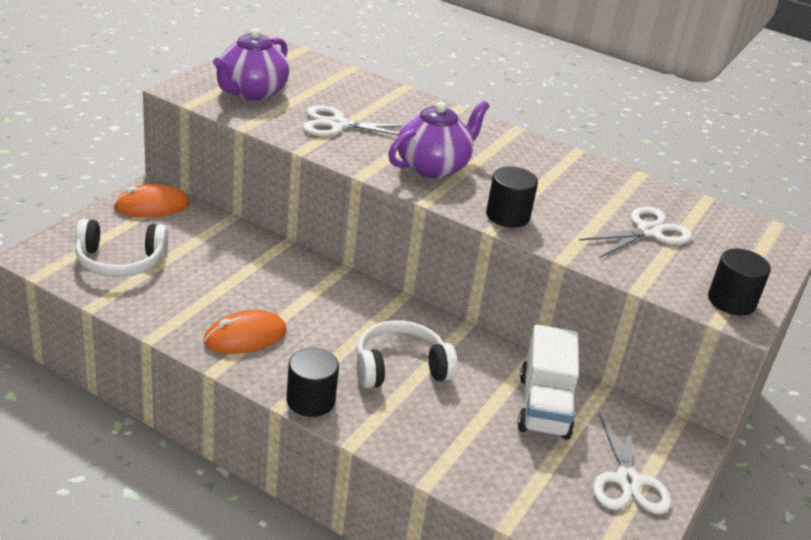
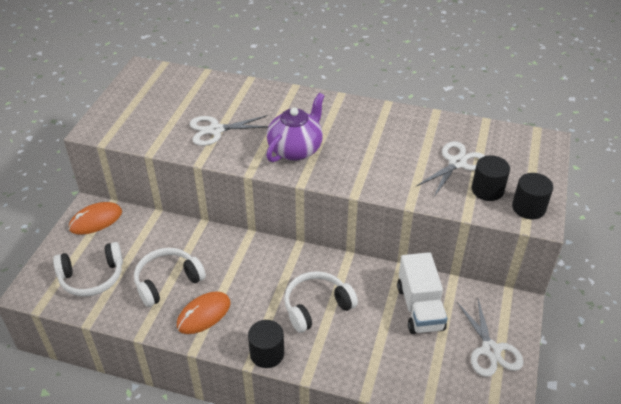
camera: 10 degrees left, 10 degrees up
purple teapot [213,28,289,101] -> none
black cylinder [486,166,538,228] -> black cylinder moved to [472,155,510,201]
none -> white headphones [134,248,206,307]

